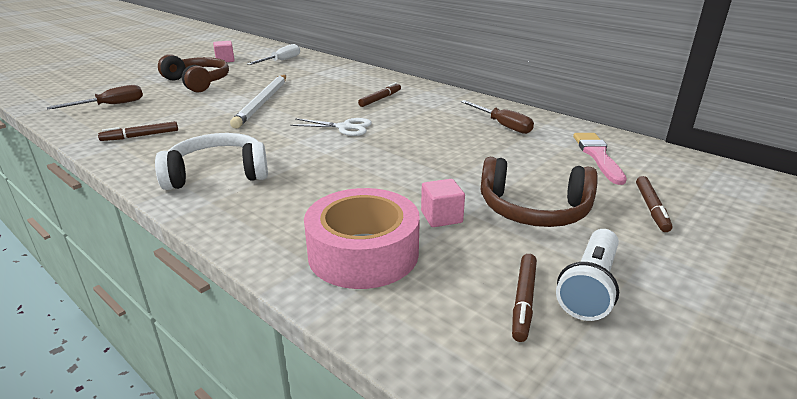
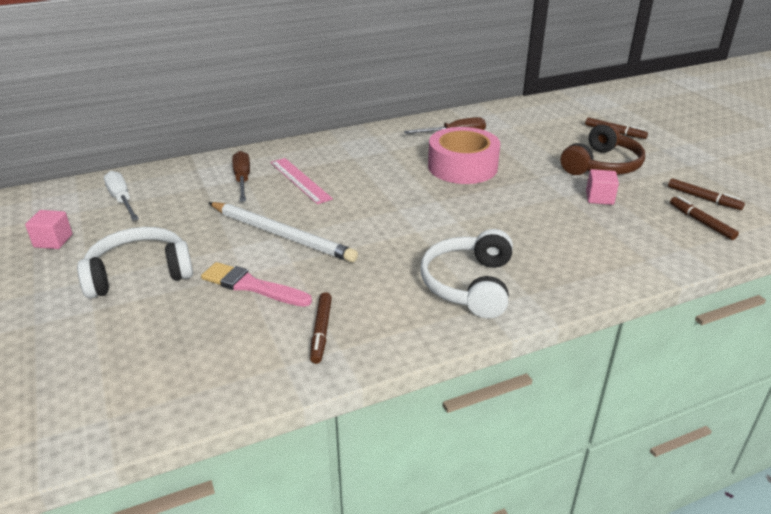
camera: 65 degrees left, 5 degrees up
brown screwdriver [47,85,143,110] -> brown screwdriver moved to [232,151,250,202]
brown headphones [158,54,229,93] -> white headphones [77,227,193,298]
white scissors [290,118,372,136] -> none
pink tape [304,188,420,289] -> pink tape moved to [428,127,500,184]
brown marker [358,82,401,107] -> brown marker moved to [670,196,739,240]
white flashlight [556,229,619,321] -> none
pink brush [573,133,627,185] -> pink brush moved to [201,262,312,307]
none -> pink ruler [270,158,333,204]

